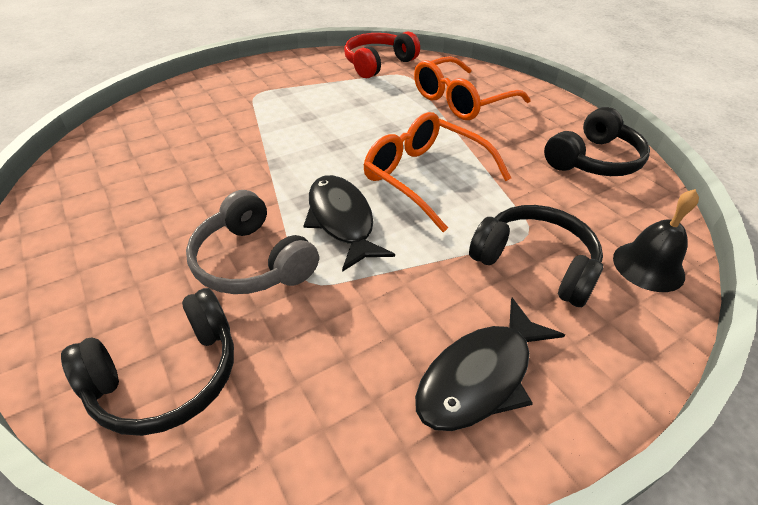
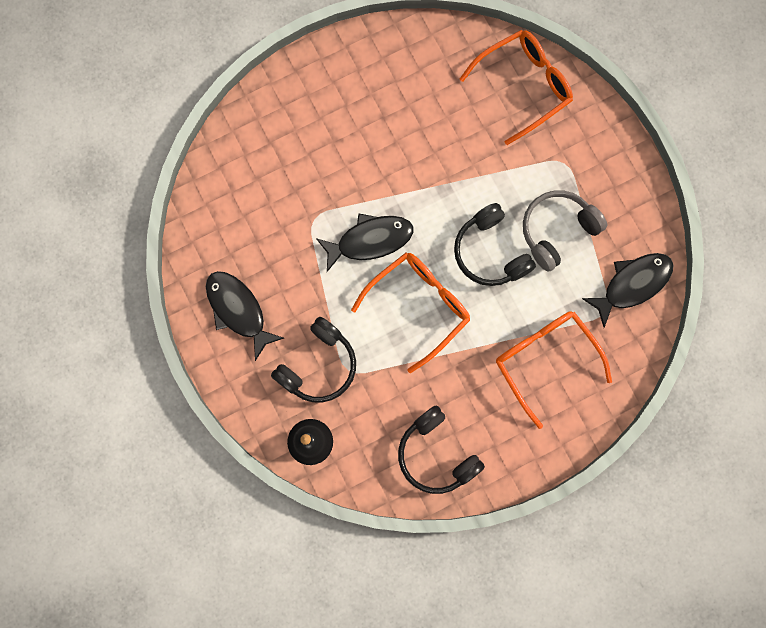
camera: 95 degrees right, 35 degrees up
black headphones [61,288,234,436] -> black headphones moved to [454,203,536,286]
grey headphones [186,190,319,294] -> grey headphones moved to [523,190,607,272]
red headphones [344,31,420,78] -> black fish [582,253,673,328]
none -> orange glasses [459,30,573,145]

